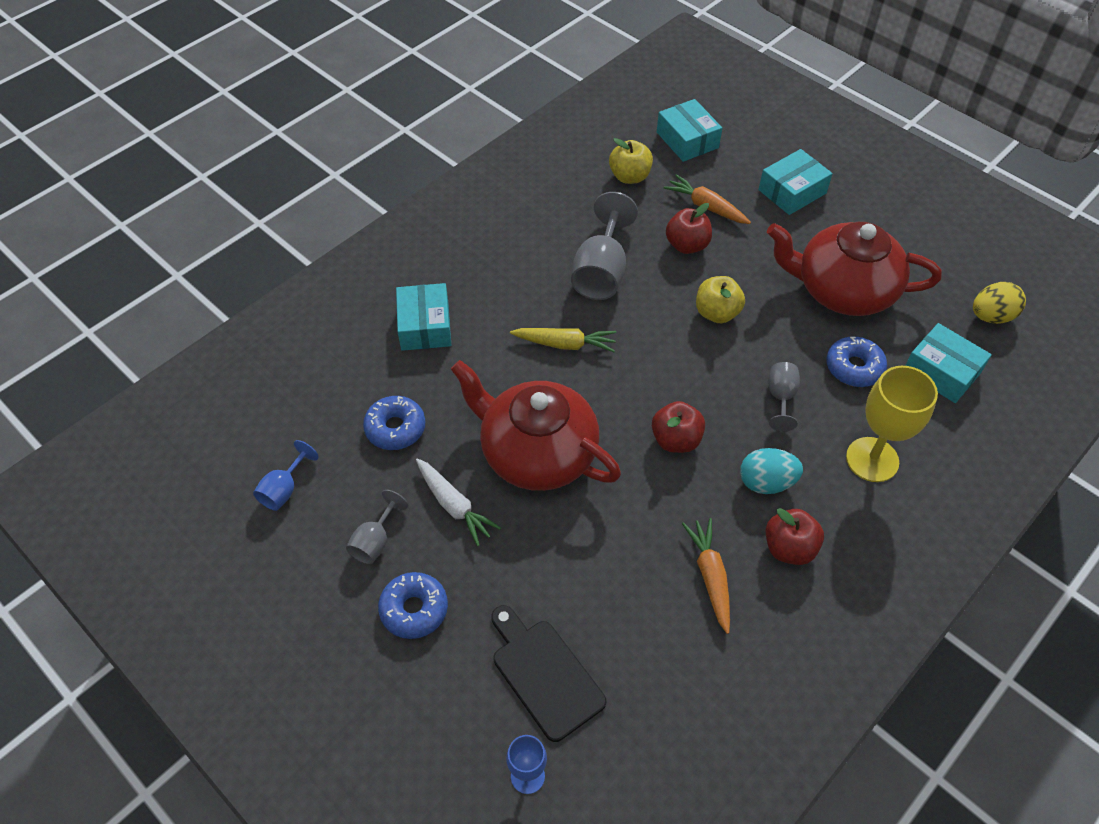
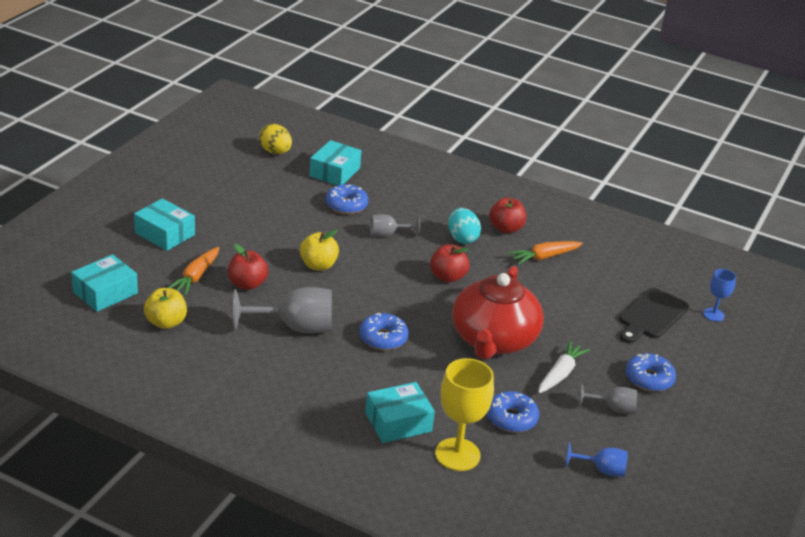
camera: 110 degrees left, 20 degrees down
yellow carrot [510,328,617,352] -> blue donut [359,313,409,350]
red teapot [767,222,941,316] -> none
yellow goblet [846,366,938,482] -> yellow goblet moved to [435,358,494,471]

